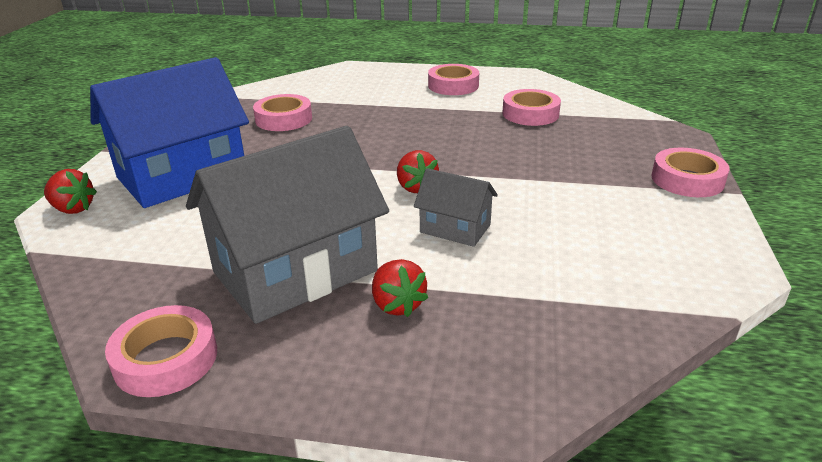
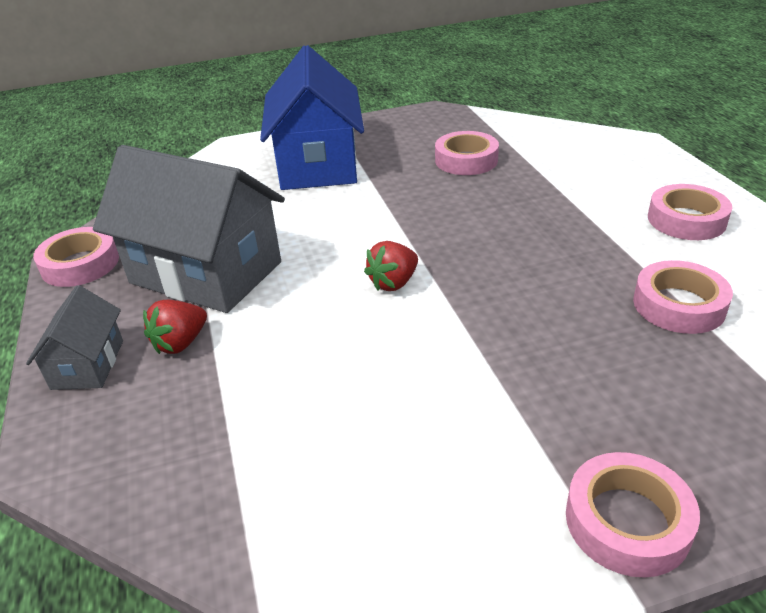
camera: 65 degrees right, 5 degrees up
red strawberry [44,169,97,214] -> none
blue house [90,57,249,208] -> blue house turned 60 degrees clockwise [260,45,364,190]
grey house [414,168,498,247] -> grey house moved to [26,285,123,390]

